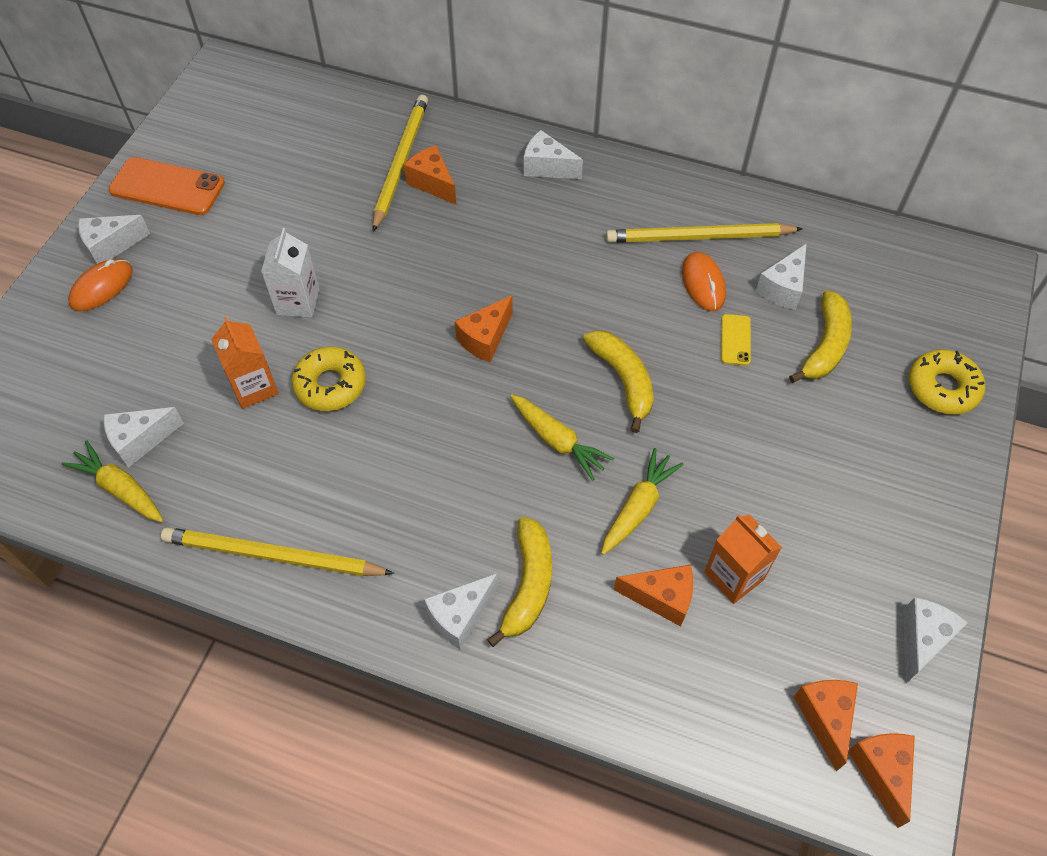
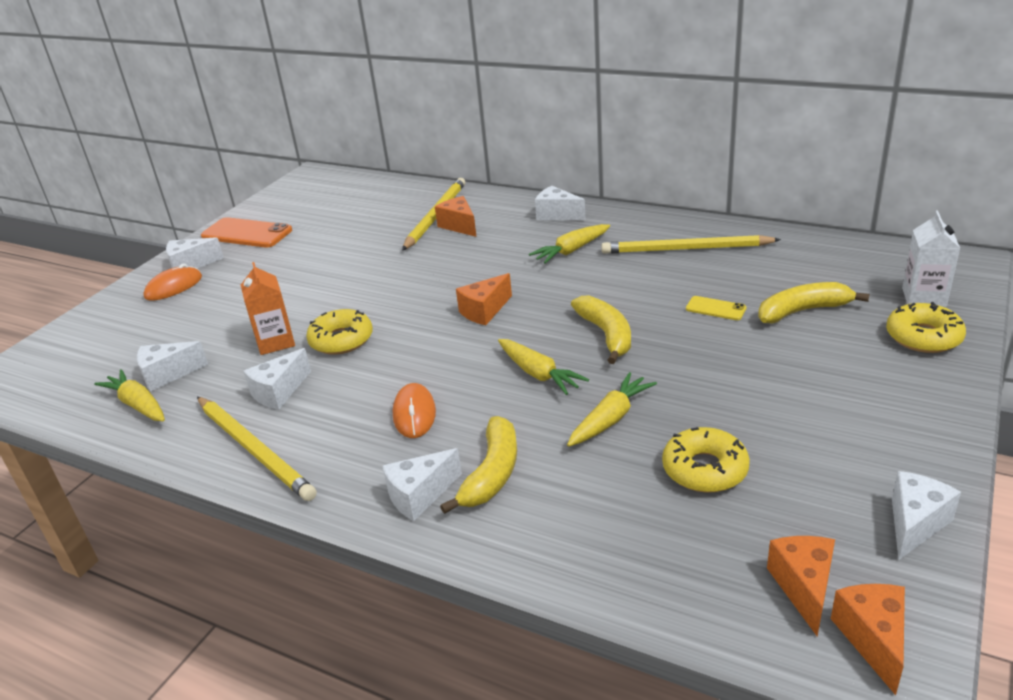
camera: 10 degrees right, 25 degrees down
yellow pencil [161,527,394,576] -> yellow pencil turned 150 degrees counterclockwise [197,397,317,501]
white carton [261,228,319,318] -> white carton moved to [902,211,960,307]
orange cheese [614,565,693,627] -> none
orange mouse [682,252,726,311] -> orange mouse moved to [393,383,436,438]
orange carton [704,514,782,604] -> yellow donut [662,427,750,493]
yellow phone [721,314,751,366] -> yellow phone turned 75 degrees counterclockwise [686,296,746,320]
white cheese [756,243,807,310] -> white cheese moved to [243,348,311,409]
yellow banana [789,290,852,383] -> yellow banana turned 135 degrees counterclockwise [758,282,870,324]
none -> yellow carrot [529,224,610,264]

